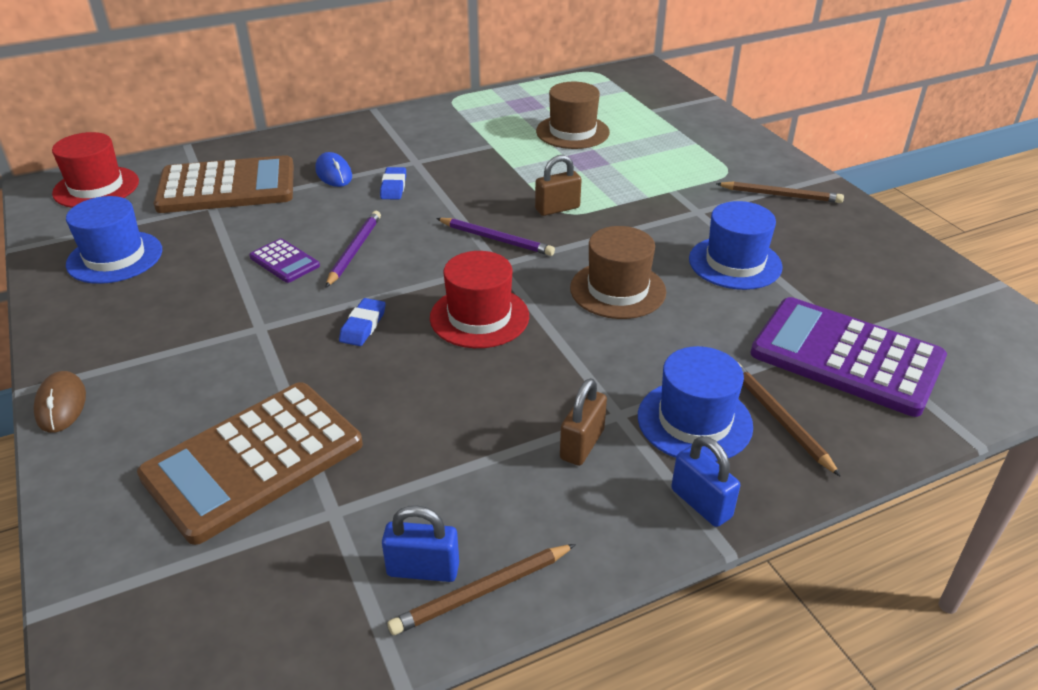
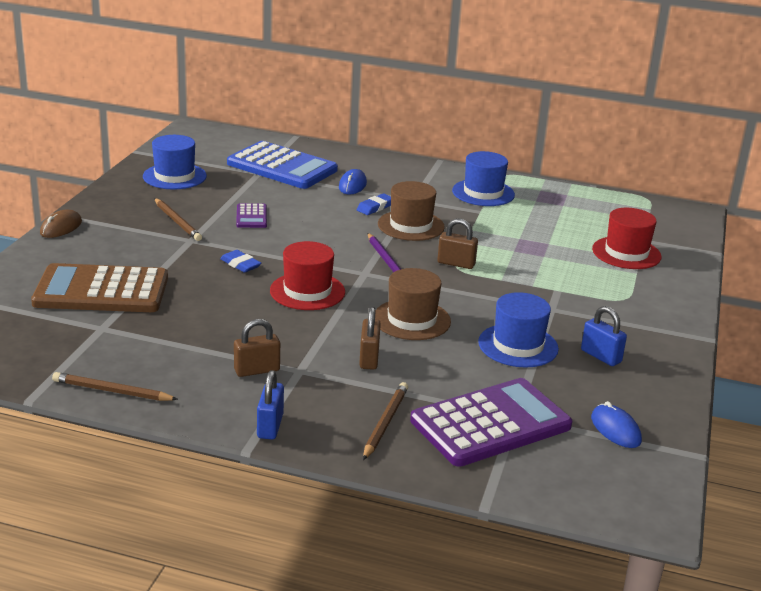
camera: 40 degrees right, 10 degrees down
red hat [52,132,139,208] -> red hat moved to [592,208,662,269]
brown calculator [153,155,294,213] -> blue calculator [227,141,338,189]
purple pencil [326,211,381,287] -> none
blue eraser [339,298,386,346] -> blue eraser turned 75 degrees clockwise [220,250,261,273]
blue padlock [382,505,459,582] -> blue padlock moved to [581,306,627,366]
brown hat [536,82,610,149] -> brown hat moved to [378,181,445,241]
blue hat [638,346,753,462] -> blue hat moved to [452,151,515,206]
brown pencil [716,181,844,203] -> brown pencil moved to [154,198,202,241]
purple calculator [750,297,947,417] -> purple calculator turned 75 degrees clockwise [410,378,572,467]
none -> brown padlock [359,307,381,370]
none -> blue mouse [591,401,642,448]

